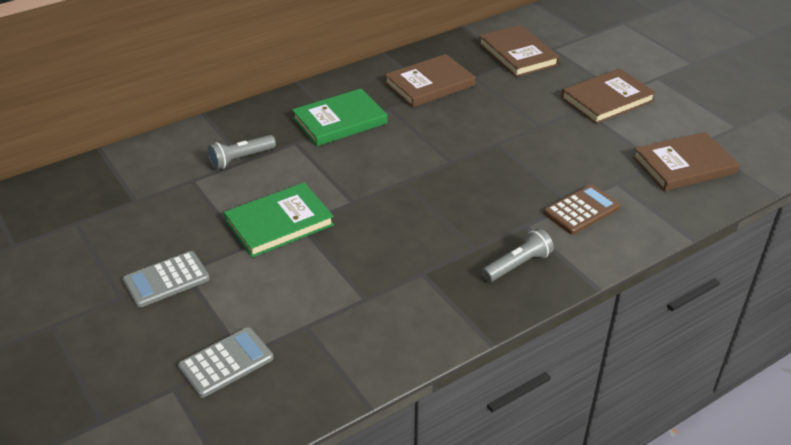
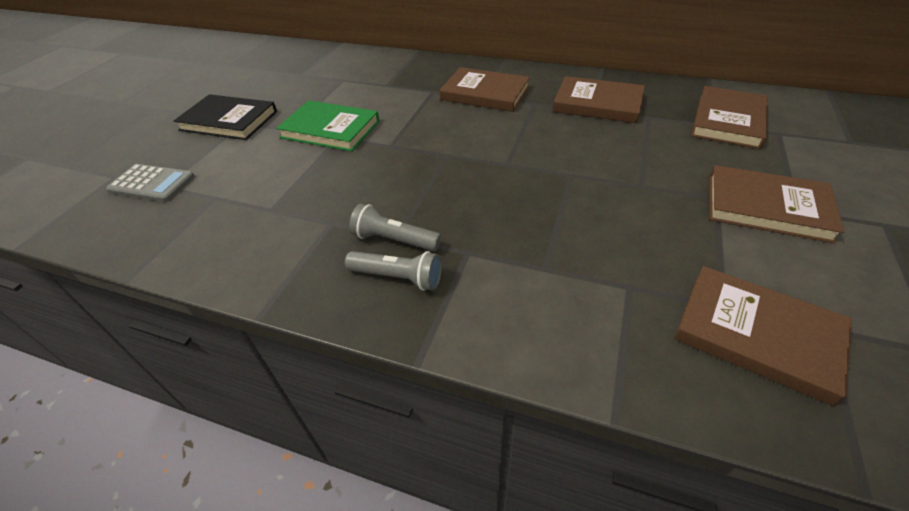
camera: 55 degrees right, 5 degrees up
grey calculator [123,251,210,308] -> black book [174,94,277,140]
grey flashlight [208,135,276,169] -> grey flashlight moved to [349,203,441,251]
green book [292,88,387,146] -> brown book [440,67,530,112]
brown calculator [543,184,621,234] -> none

